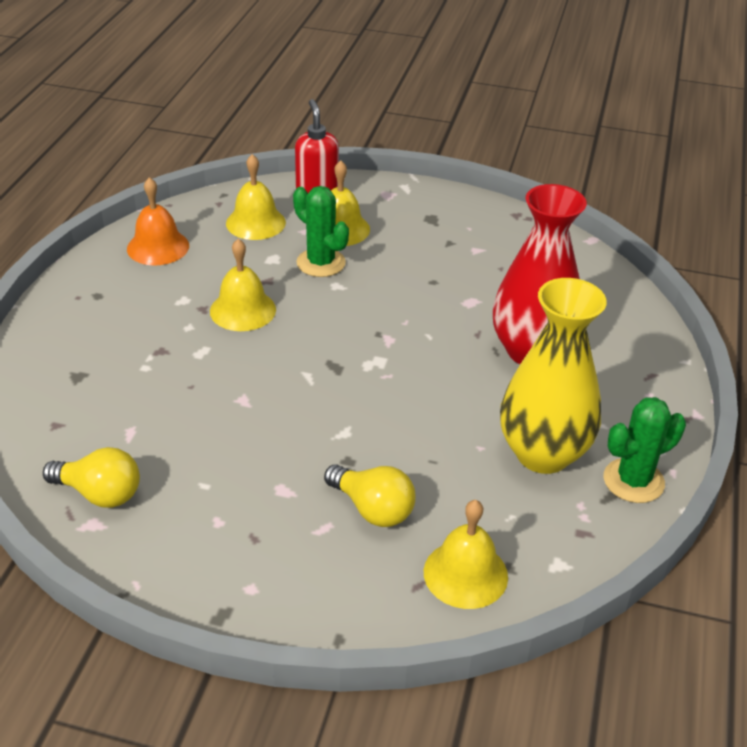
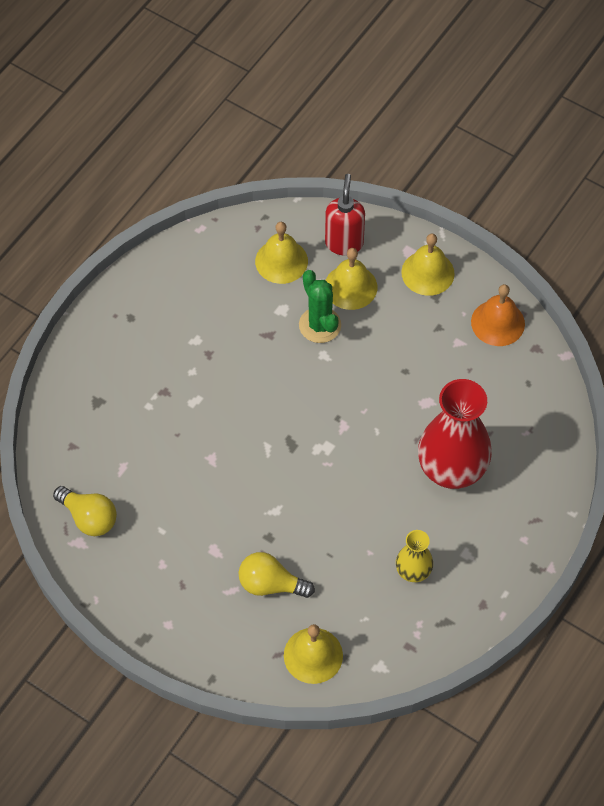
camera: 20 degrees right, 20 degrees up
orange bell [127,177,189,266] -> orange bell moved to [471,284,525,346]
yellow bell [210,239,276,331] -> yellow bell moved to [401,234,455,296]
yellow light bulb [324,465,415,527] -> yellow light bulb turned 135 degrees clockwise [239,552,315,598]
yellow vase [500,278,607,474] -> yellow vase [396,530,433,582], size x0.50
green cactus [603,397,686,503] -> none

